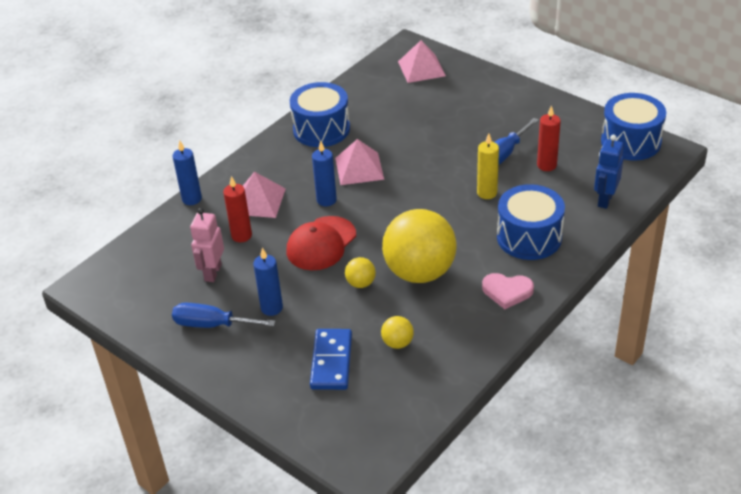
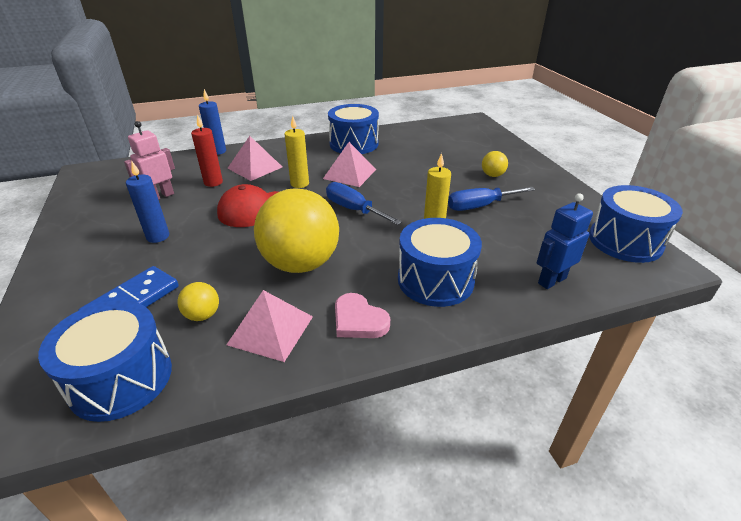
camera: 30 degrees right, 5 degrees down
blue screwdriver [172,303,276,328] -> blue screwdriver moved to [326,182,402,225]
blue candle [312,141,337,206] -> yellow candle [285,116,309,188]
yellow ball [345,257,376,288] -> yellow ball moved to [482,151,508,177]
pink pyramid [398,40,446,83] -> pink pyramid moved to [226,290,313,362]
red candle [537,105,561,171] -> none
none -> blue drum [38,300,172,422]

